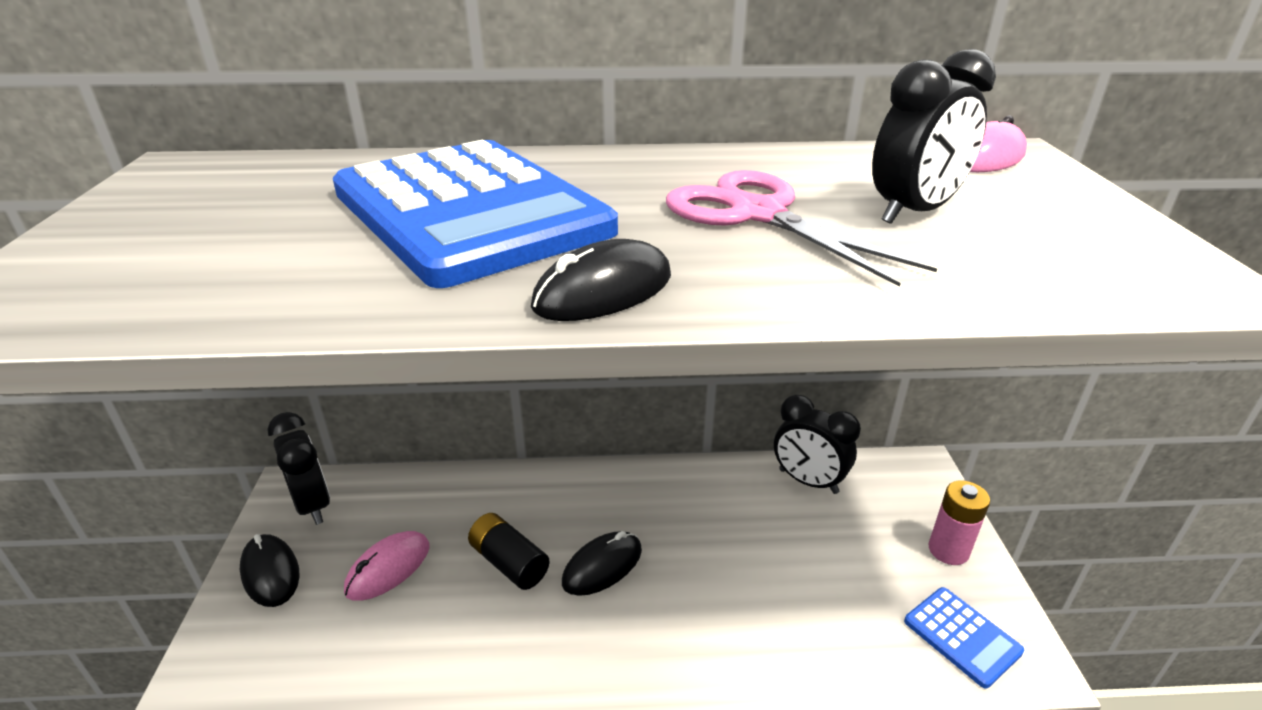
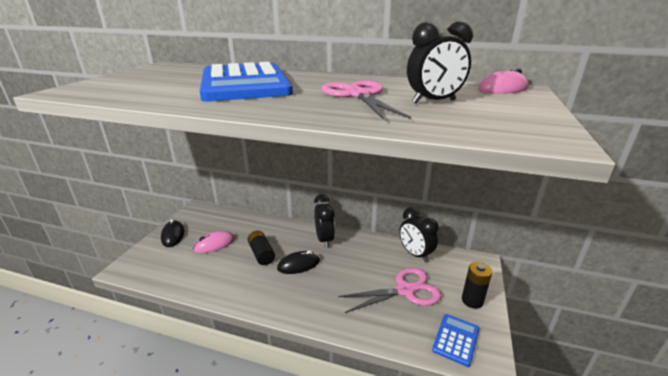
camera: 20 degrees right, 5 degrees down
black clock [267,412,330,525] -> black clock moved to [314,194,335,248]
black mouse [531,239,671,321] -> none
blue calculator [904,587,1024,689] -> blue calculator turned 135 degrees counterclockwise [432,314,479,367]
pink battery [928,480,990,565] -> black battery [462,262,492,309]
none -> pink scissors [338,268,442,313]

